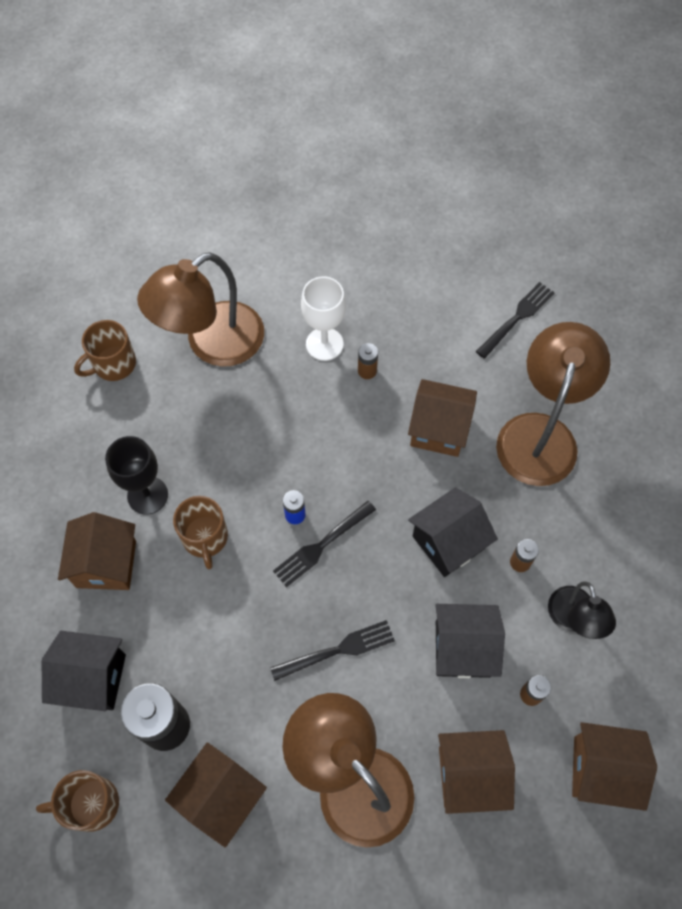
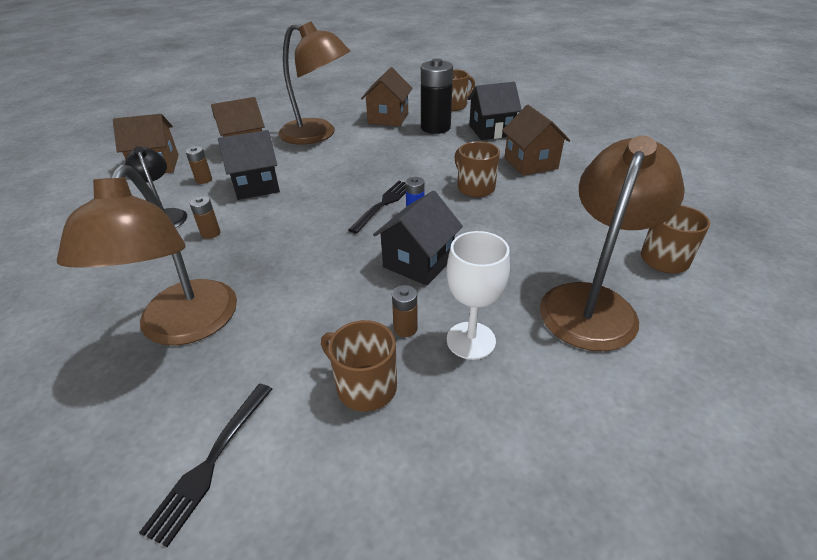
camera: 160 degrees right, 25 degrees down
black goblet [105,436,168,515] -> none
black fork [270,620,395,681] -> none
brown house [408,379,477,457] -> none
black house [408,487,498,577] -> black house moved to [373,190,463,286]
none -> brown mug [321,320,397,412]

